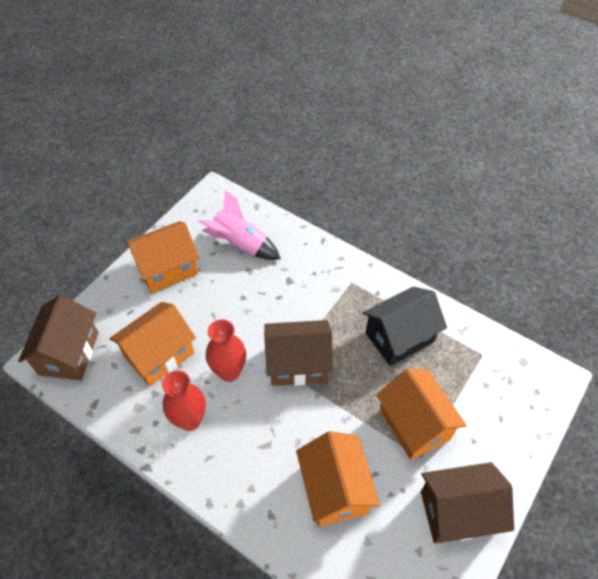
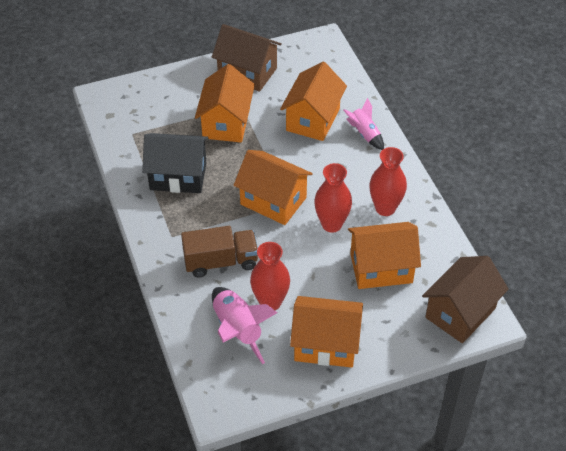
camera: 145 degrees left, 5 degrees down
brown house [264,320,333,386] -> orange house [234,150,313,225]
none -> brown truck [181,226,258,278]
none -> red vase [250,242,290,310]
none -> pink rocket [343,98,384,150]

